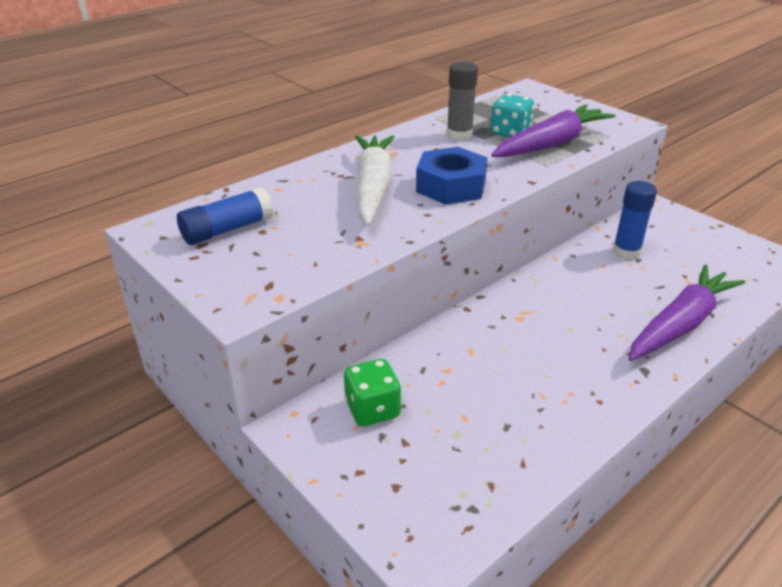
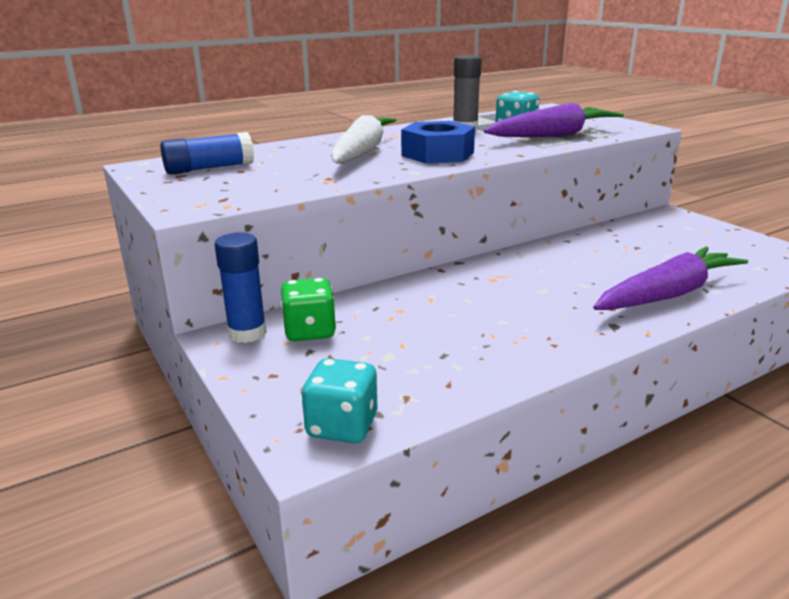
camera: 10 degrees right, 10 degrees down
blue glue stick [613,181,657,260] -> blue glue stick moved to [215,233,267,343]
none -> turquoise dice [302,358,378,443]

